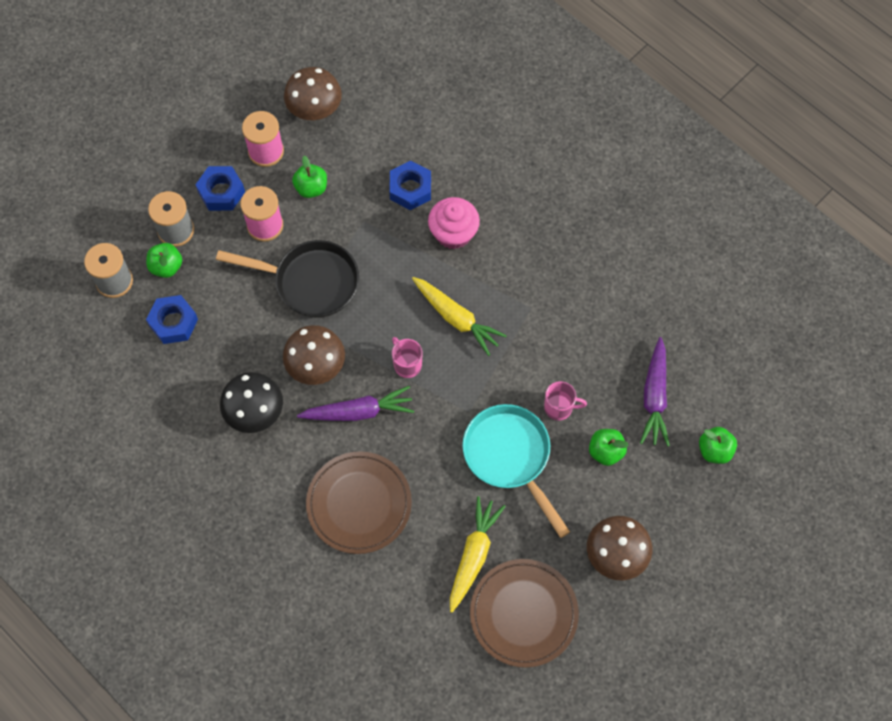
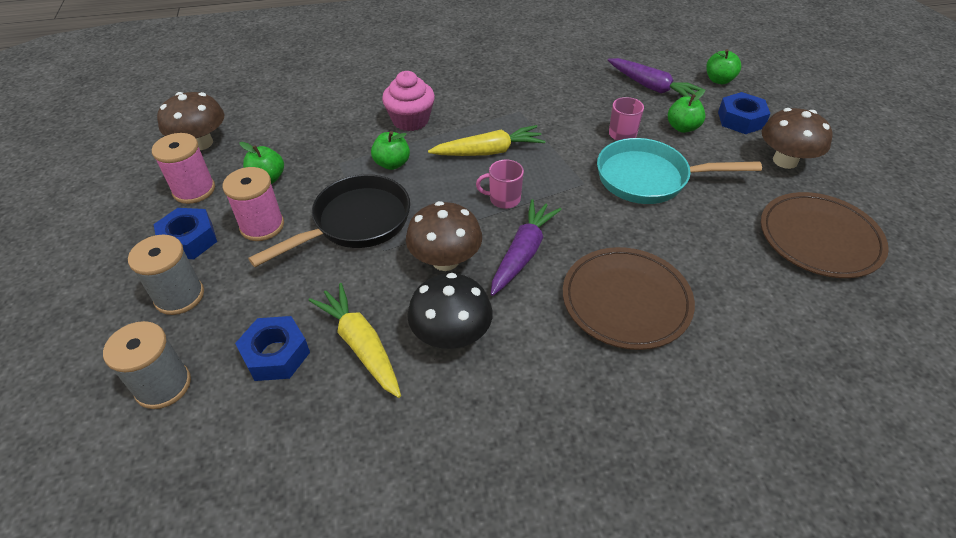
camera: 55 degrees left, 20 degrees down
green apple [146,243,182,278] -> green apple moved to [371,131,410,170]
blue nut [389,161,431,210] -> blue nut moved to [718,92,770,134]
yellow carrot [450,496,506,613] -> yellow carrot moved to [308,283,401,398]

